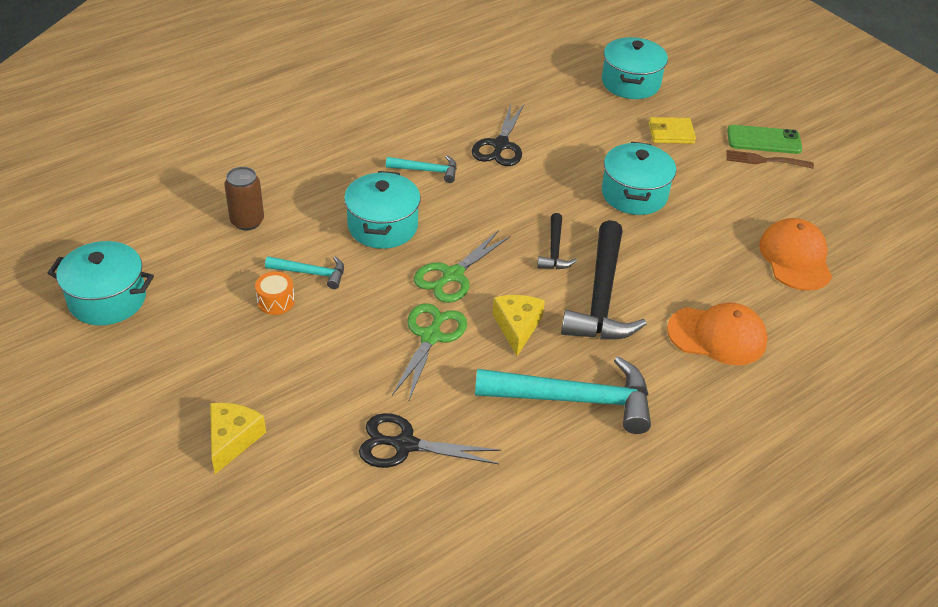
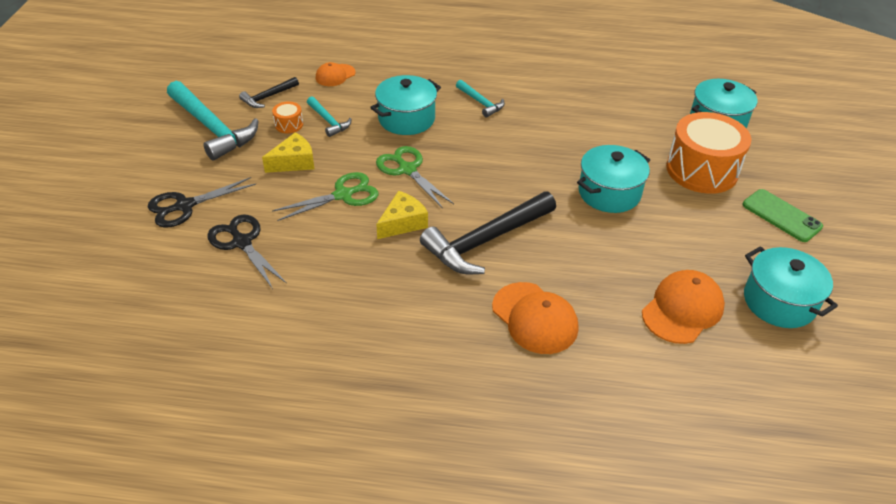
camera: 45 degrees right, 0 degrees up
turquoise pot [48,241,154,325] -> turquoise pot moved to [744,246,838,328]
yellow cheese [210,403,266,474] -> yellow cheese moved to [262,132,314,173]
brown can [224,167,264,230] -> orange cap [316,62,356,86]
green scissors [414,230,511,303] -> green scissors turned 60 degrees clockwise [376,146,454,209]
black scissors [472,104,524,166] -> black scissors moved to [148,177,256,228]
turquoise hammer [475,356,651,434] -> turquoise hammer moved to [167,81,258,161]
black hammer [537,213,577,269] -> black hammer moved to [239,77,299,108]
yellow wallet [649,117,696,144] -> orange drum [666,112,751,194]
brown fork [726,150,814,169] -> none

